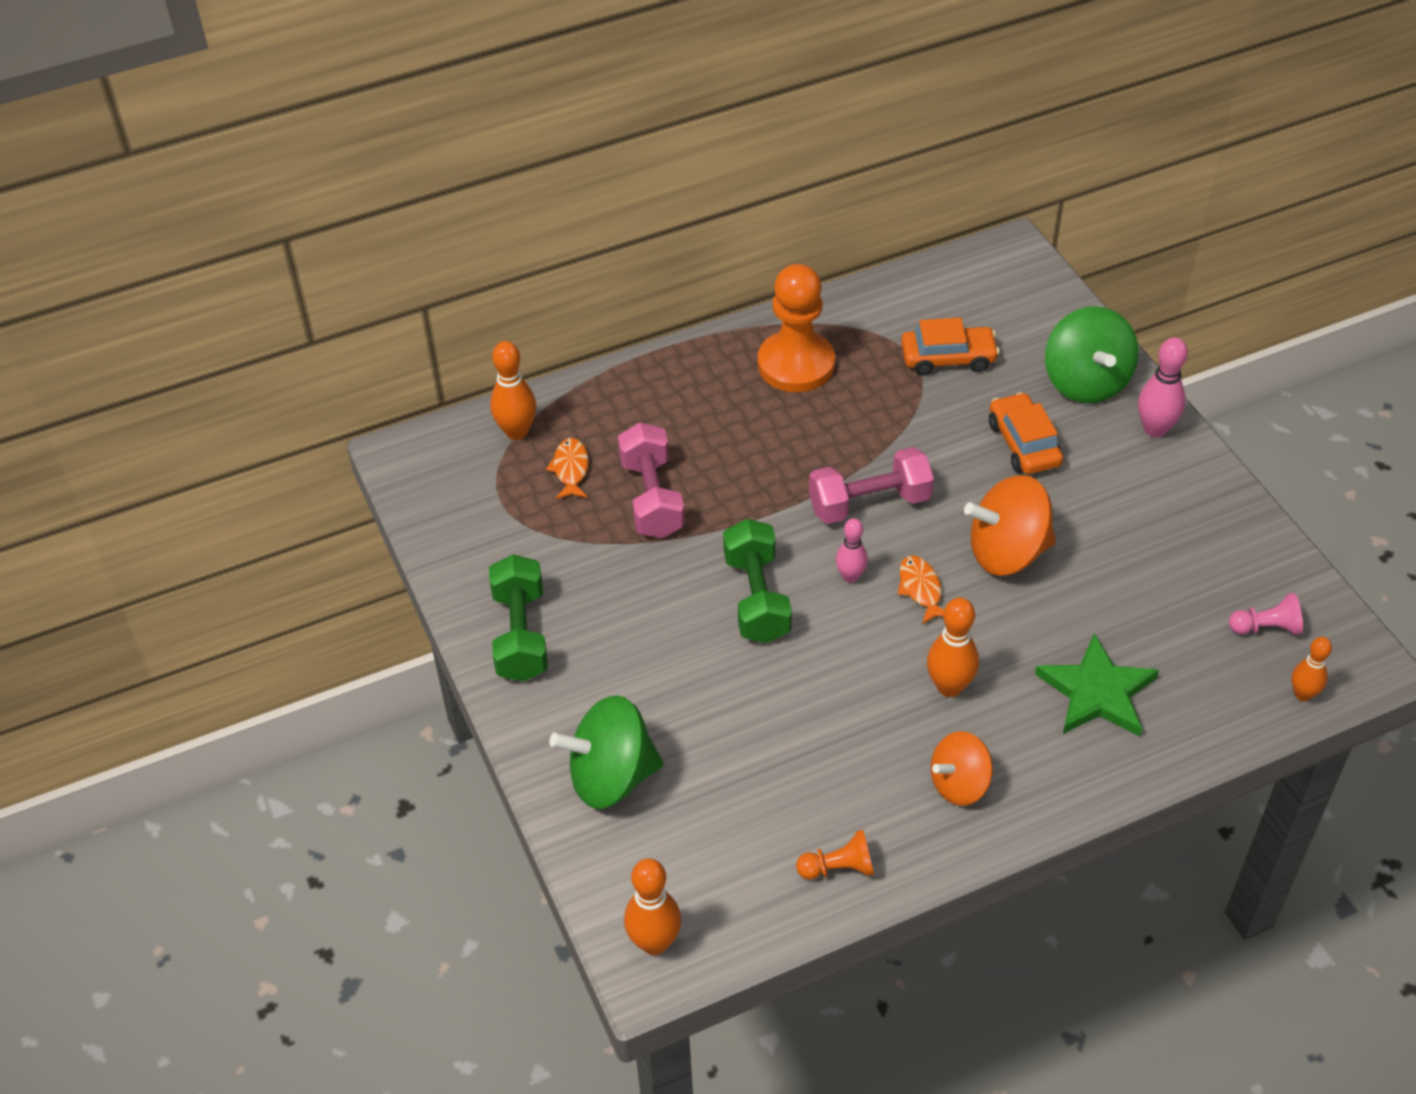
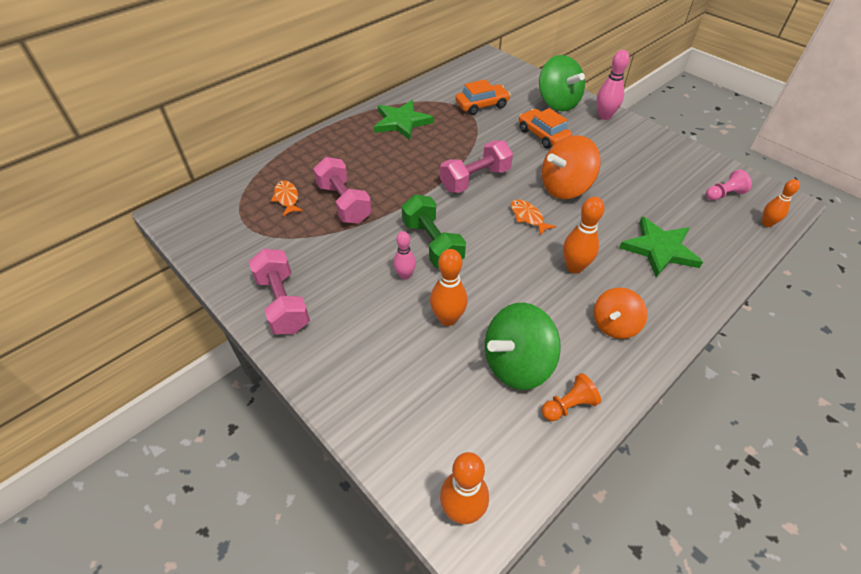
camera: 20 degrees left, 0 degrees up
green dumbbell [489,554,548,682] -> pink dumbbell [249,249,310,334]
orange bowling pin [490,341,536,440] -> orange bowling pin moved to [430,249,468,326]
green spinning top [549,695,663,809] -> green spinning top moved to [485,303,561,390]
orange pawn [758,264,835,392] -> green star [374,100,434,140]
pink bowling pin [836,518,868,583] -> pink bowling pin moved to [393,231,416,280]

